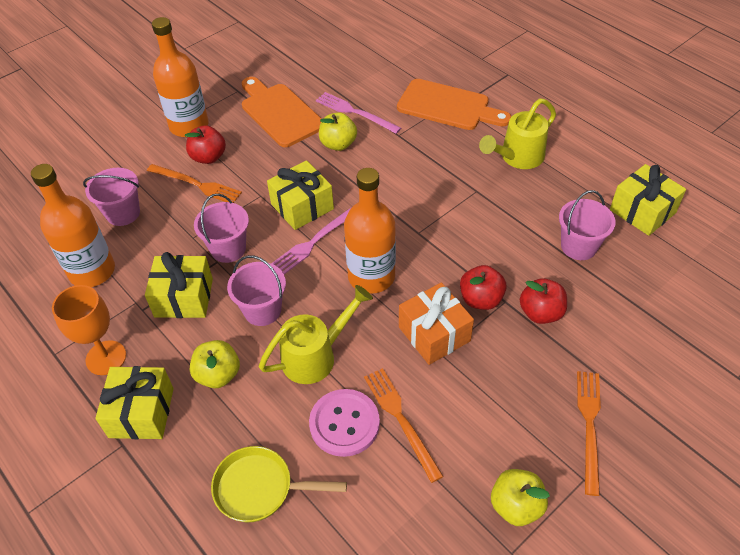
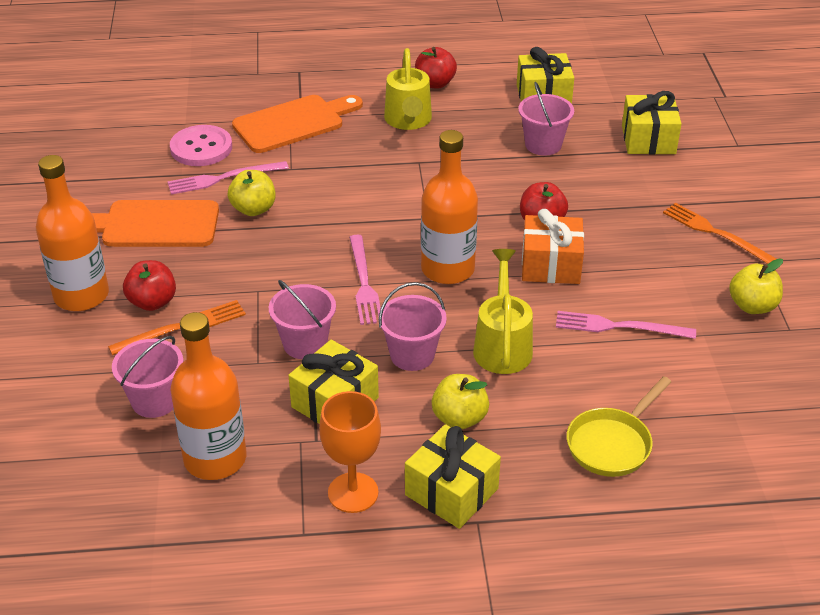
camera: 55 degrees left, 10 degrees down
yellow gift [267,160,334,230] -> yellow gift moved to [622,91,681,154]
pink button [309,389,380,457] -> pink button moved to [170,125,232,166]
orange fork [364,368,444,483] -> pink fork [556,311,696,339]
red apple [520,278,567,324] -> red apple moved to [415,47,457,89]

